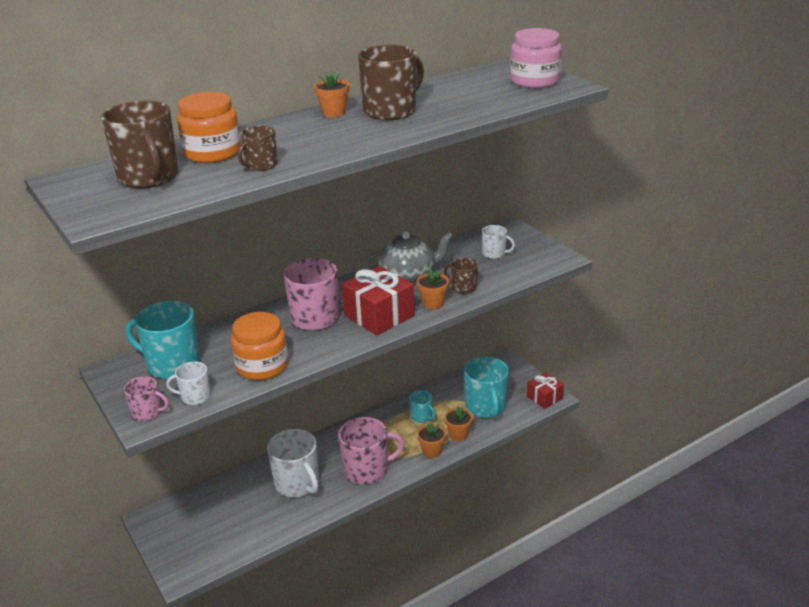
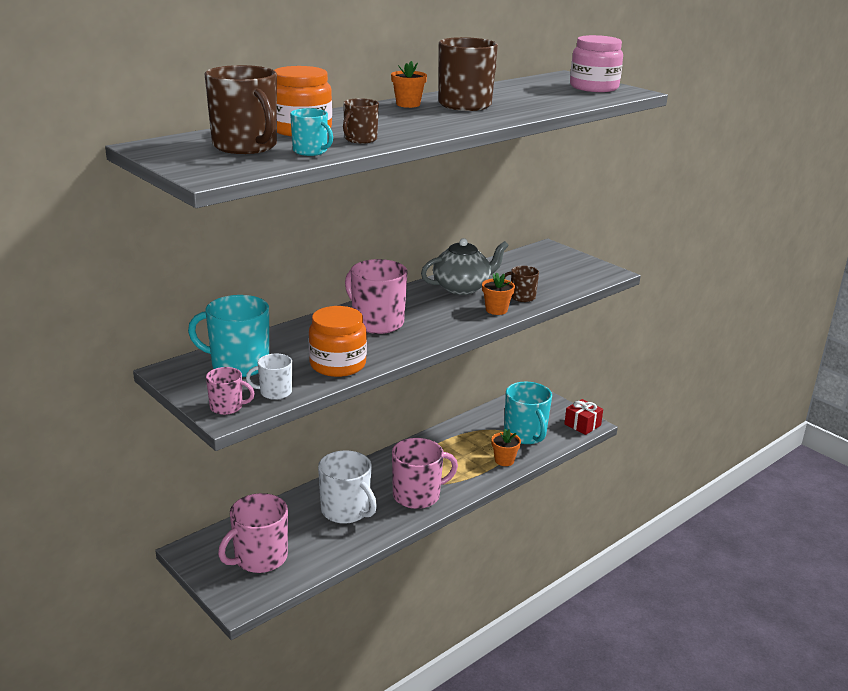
camera: 10 degrees left, 5 degrees down
red gift [341,266,415,335] -> none
turquoise mug [409,390,436,423] -> turquoise mug moved to [290,108,333,156]
orange flower pot [417,422,446,458] -> none
white mug [482,225,515,259] -> none
none -> pink mug [218,493,288,573]

